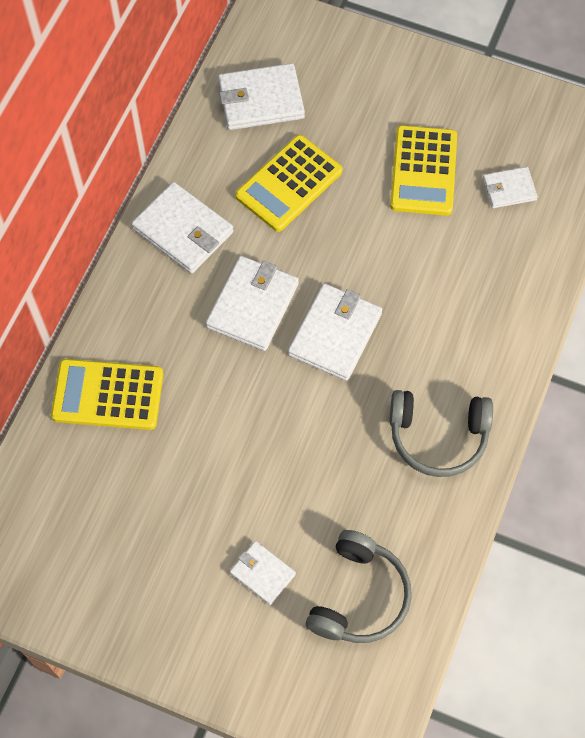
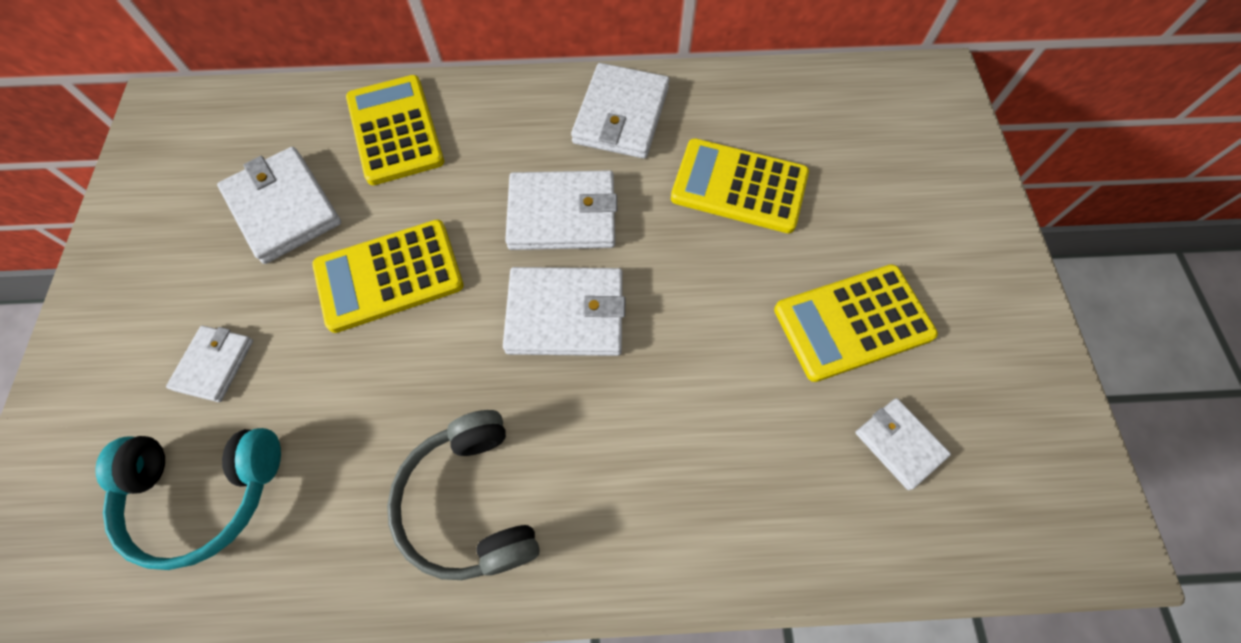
camera: 65 degrees right, 0 degrees up
white wallet [218,63,305,130] -> white wallet moved to [217,147,341,264]
grey headphones [306,530,412,643] -> turquoise headphones [95,428,281,570]
none -> yellow calculator [312,220,464,333]

